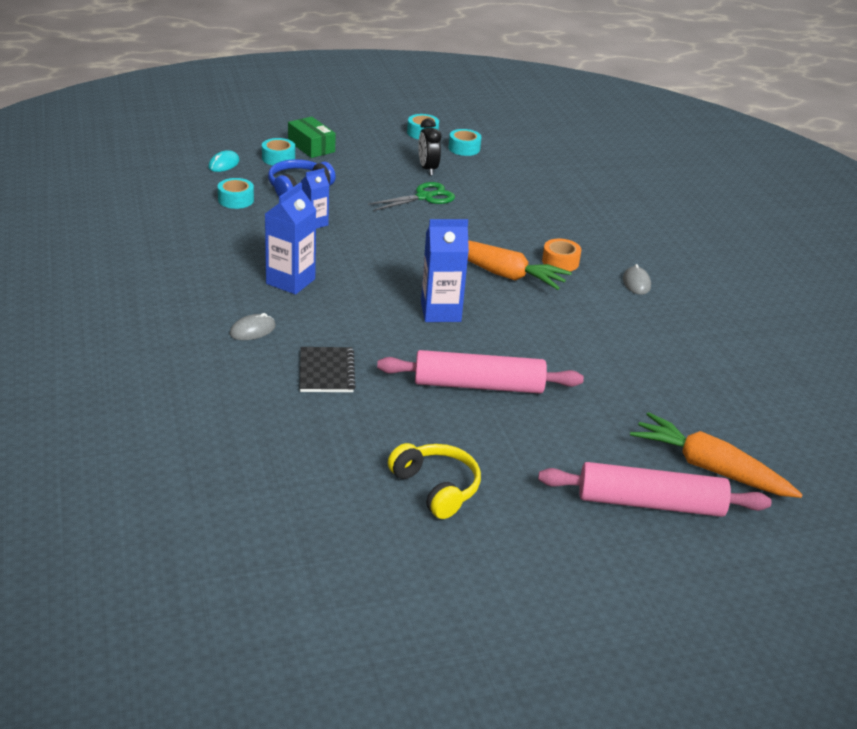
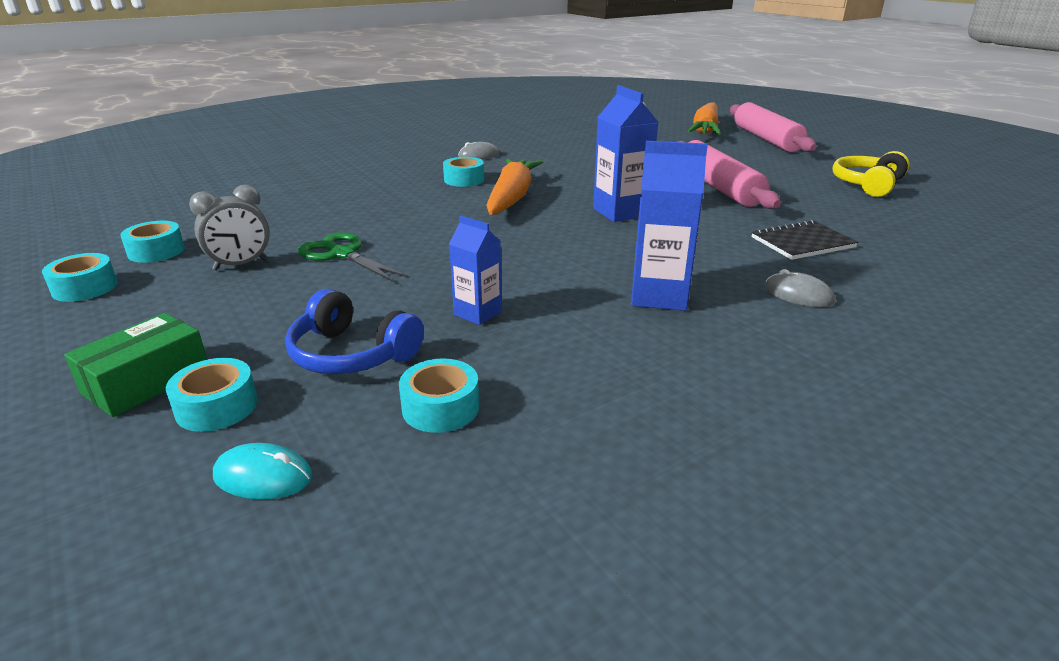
camera: 105 degrees left, 5 degrees down
black clock [418,119,441,175] -> grey clock [189,184,270,270]
orange tape [542,239,581,271] -> turquoise tape [443,157,484,187]

